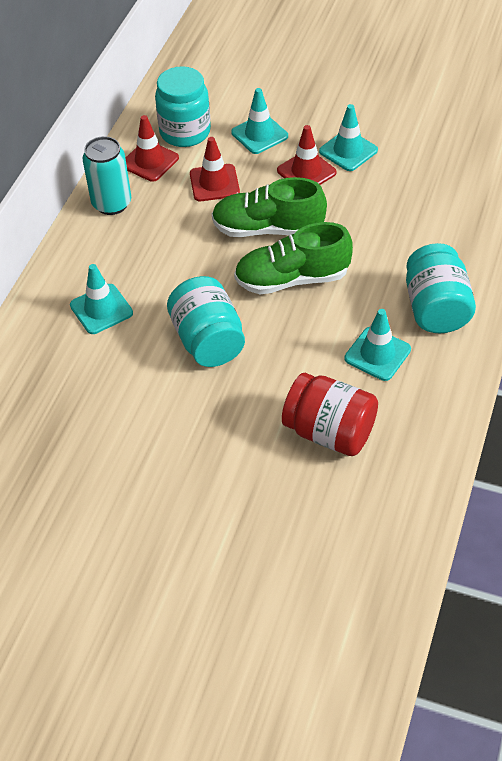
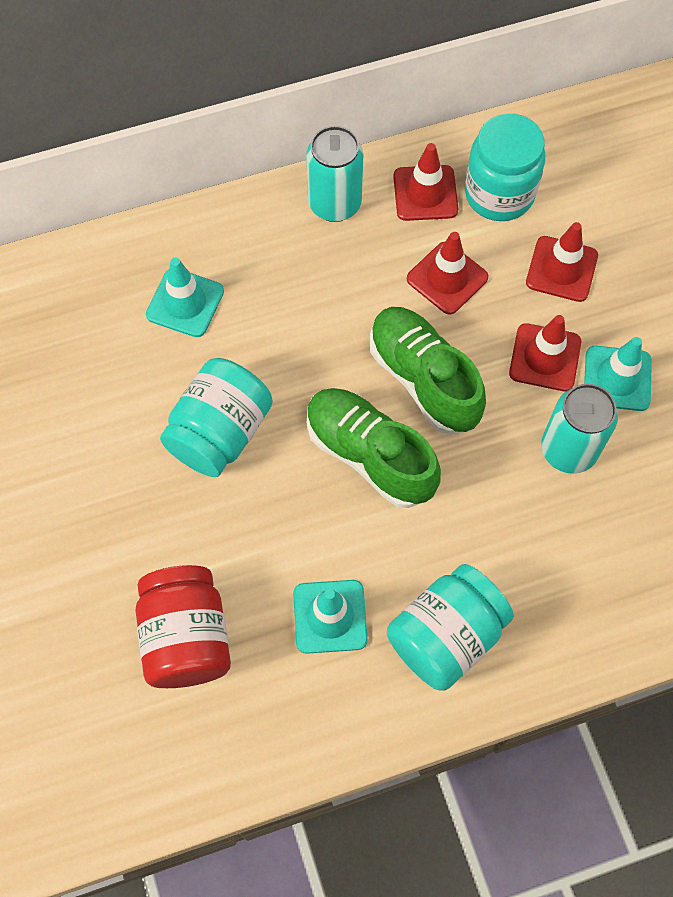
camera: 50 degrees right, 15 degrees up
turquoise traffic cone [231,88,288,154] -> red traffic cone [526,222,598,302]
none -> turquoise can [541,384,618,474]

